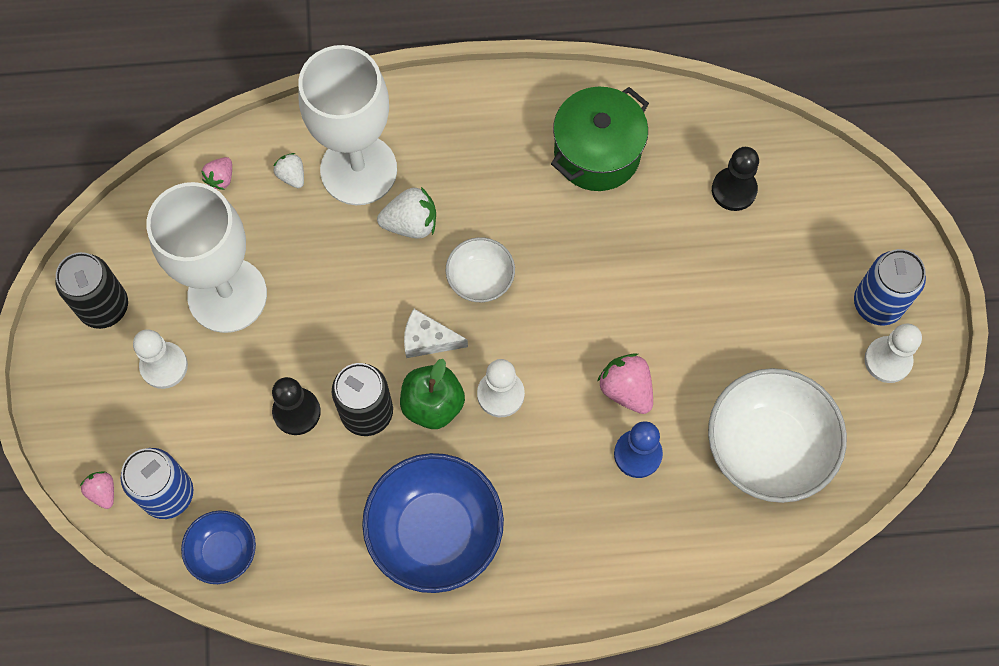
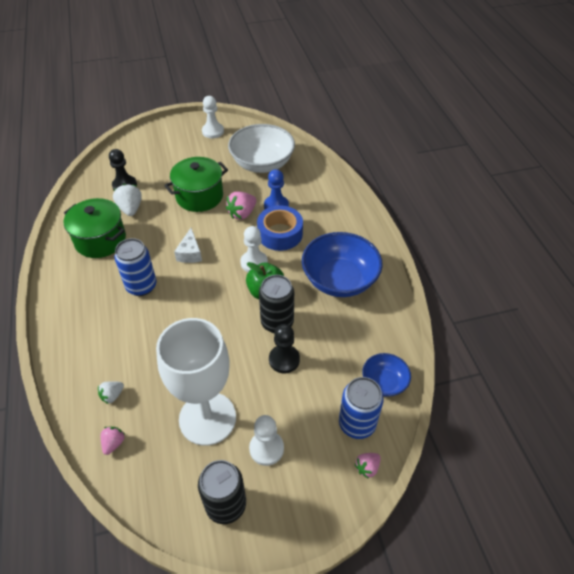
camera: 100 degrees left, 20 degrees down
pink strawberry [201,157,232,190] -> pink strawberry turned 90 degrees counterclockwise [101,427,125,455]
white goblet [298,45,397,205] -> none
white strawberry [377,187,436,239] -> white strawberry moved to [113,184,142,216]
white cheese [404,309,468,358] -> white cheese moved to [174,228,202,263]
white bowl [446,237,515,302] -> none
blue can [854,249,926,325] -> blue can moved to [115,238,156,296]
none -> green pot [164,157,228,212]
none -> blue tape [257,206,303,251]

